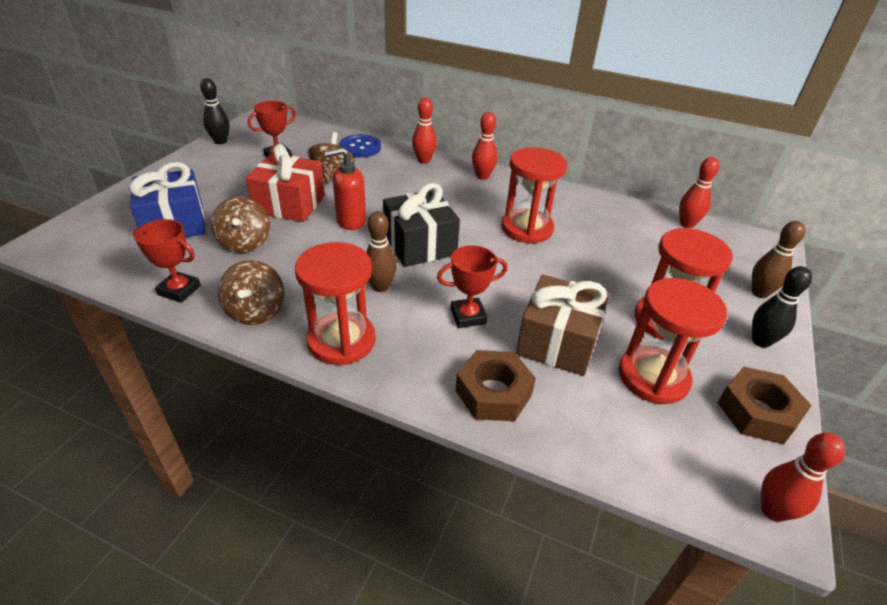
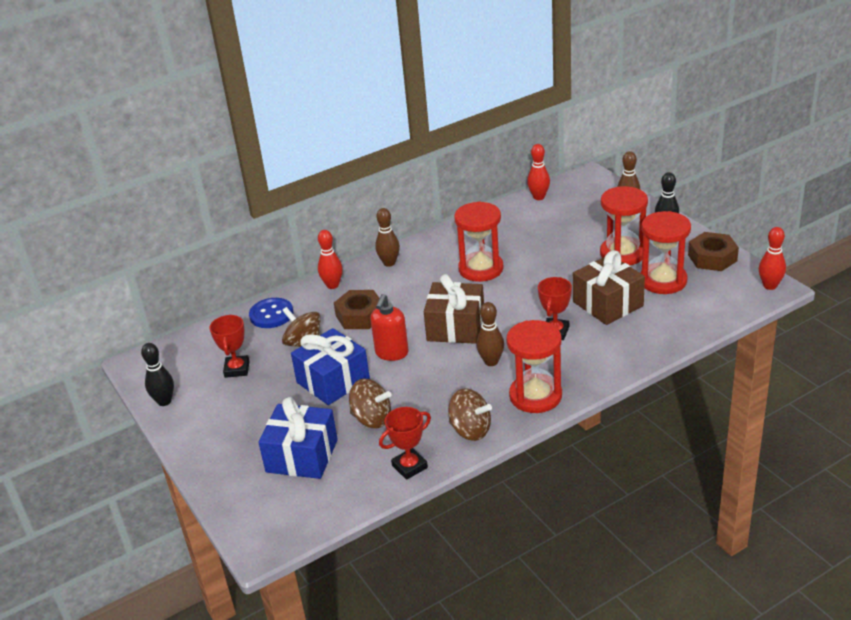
camera: 50 degrees left, 5 degrees down
red gift [246,144,325,222] -> blue gift [291,328,370,405]
black gift [383,183,460,267] -> brown gift [424,274,484,344]
brown nut [455,350,536,421] -> brown nut moved to [334,290,380,329]
red bowling pin [472,112,497,180] -> brown bowling pin [375,208,400,267]

